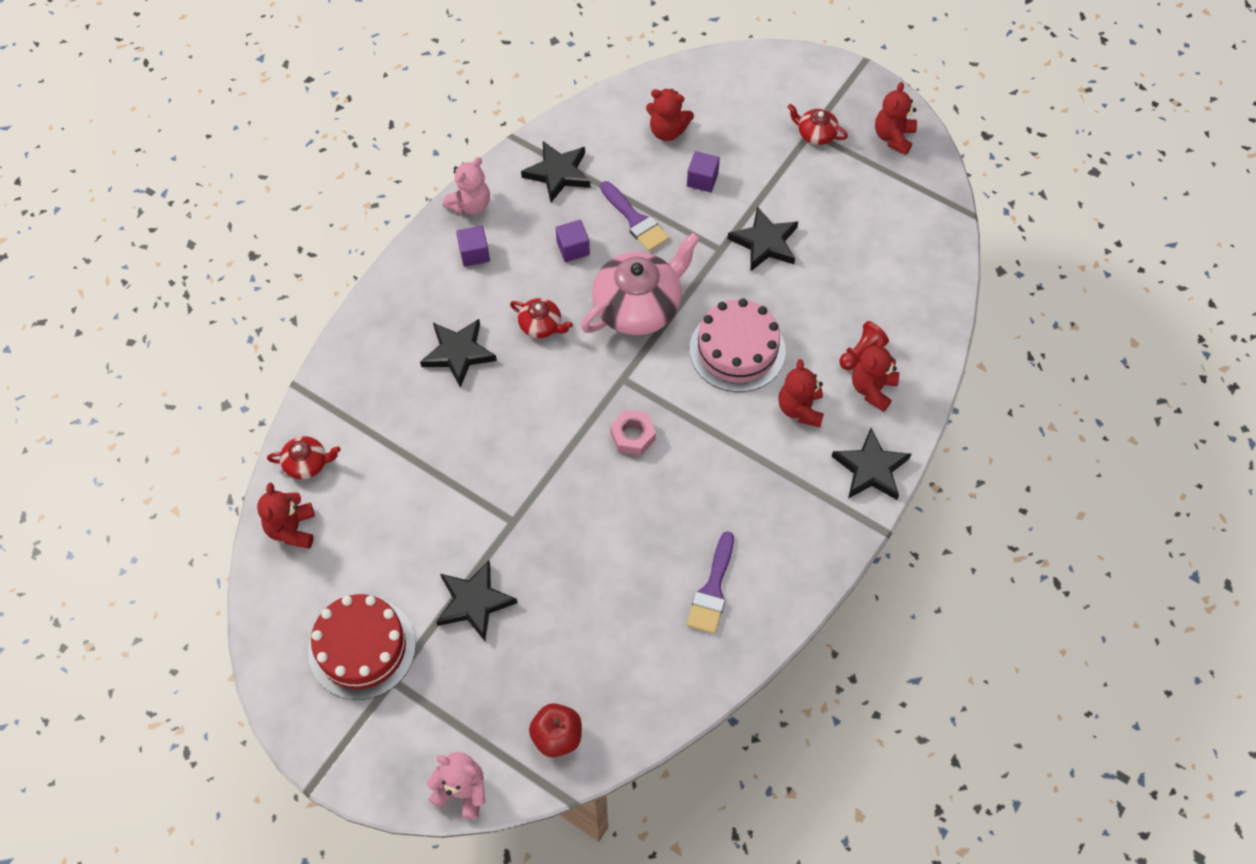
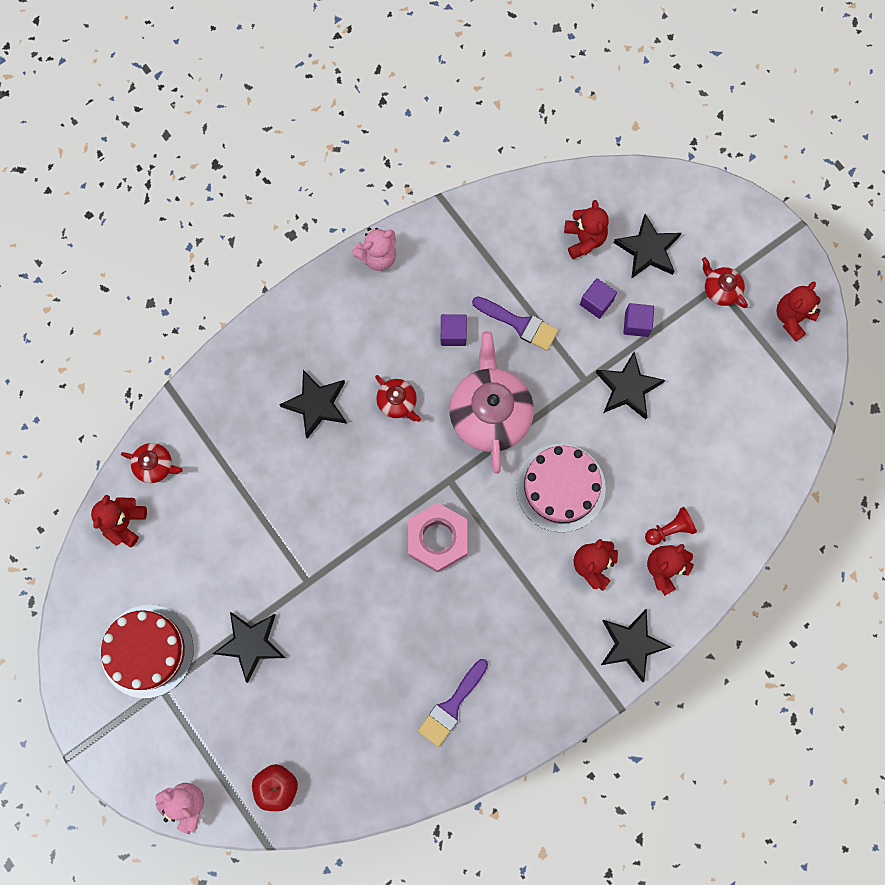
camera: 20 degrees right, 15 degrees up
purple cube [456,226,490,267] -> purple cube moved to [623,303,654,337]
black star [521,141,590,202] -> black star moved to [614,214,681,279]
pink teapot [581,232,700,335] -> pink teapot turned 75 degrees counterclockwise [449,331,534,474]
purple brush [600,181,669,252] -> purple brush turned 45 degrees counterclockwise [472,296,558,351]
pink nut [610,410,656,456] -> pink nut [408,503,467,573], size x1.59
red teddy bear [646,89,694,141] -> red teddy bear turned 135 degrees counterclockwise [564,200,609,259]

